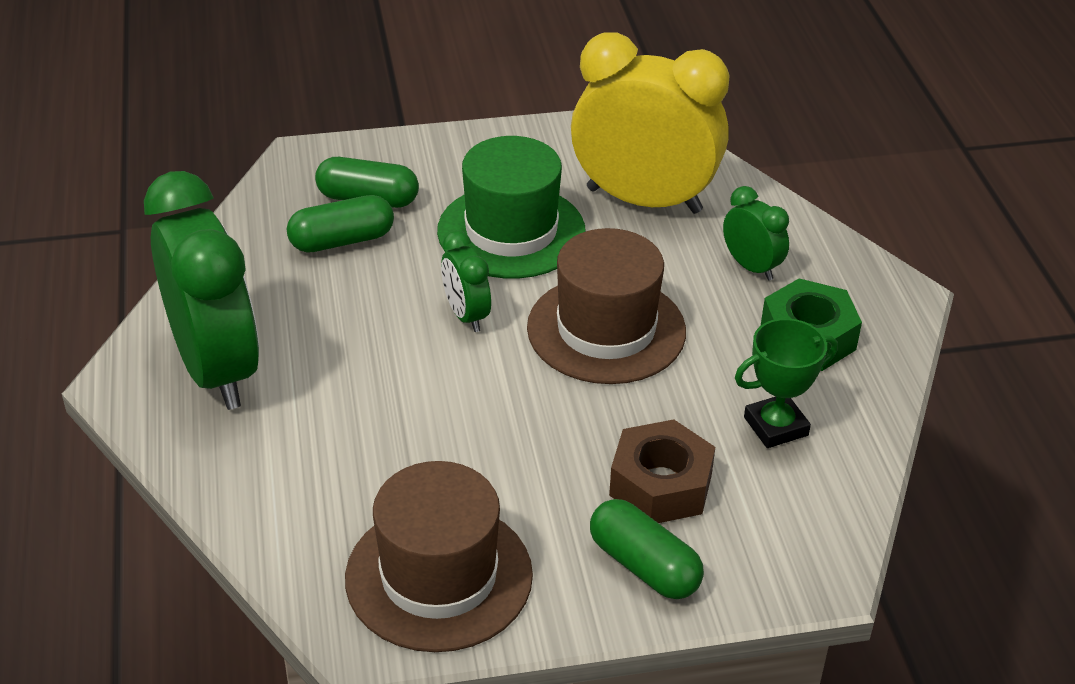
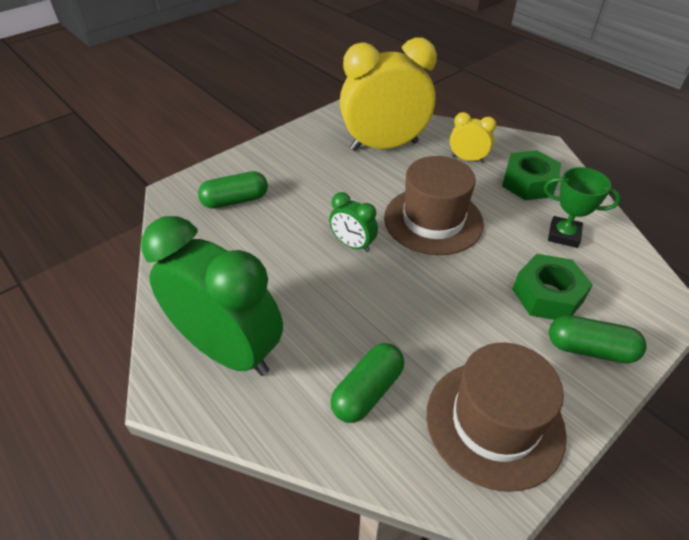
camera: 30 degrees left, 5 degrees up
green capsule [287,195,394,253] -> green capsule moved to [330,343,404,423]
green hat [437,136,586,278] -> none
brown nut [609,419,715,523] -> green nut [512,254,593,320]
green clock [723,186,789,281] -> yellow clock [450,112,496,163]
green trophy [735,318,838,448] -> green trophy turned 75 degrees clockwise [544,167,621,248]

